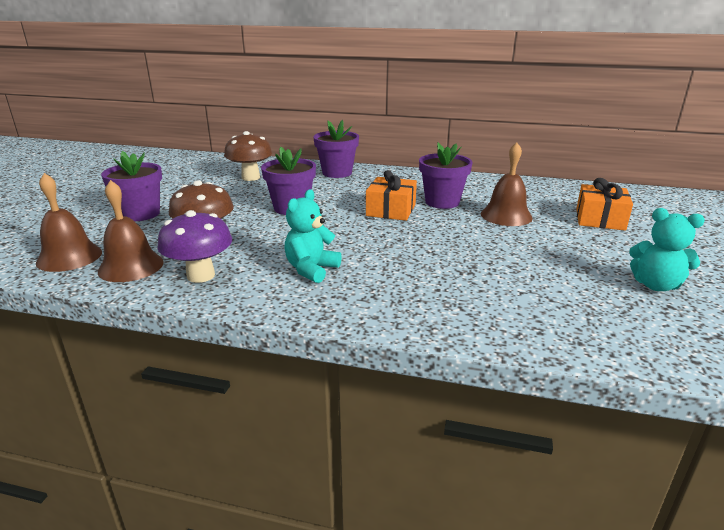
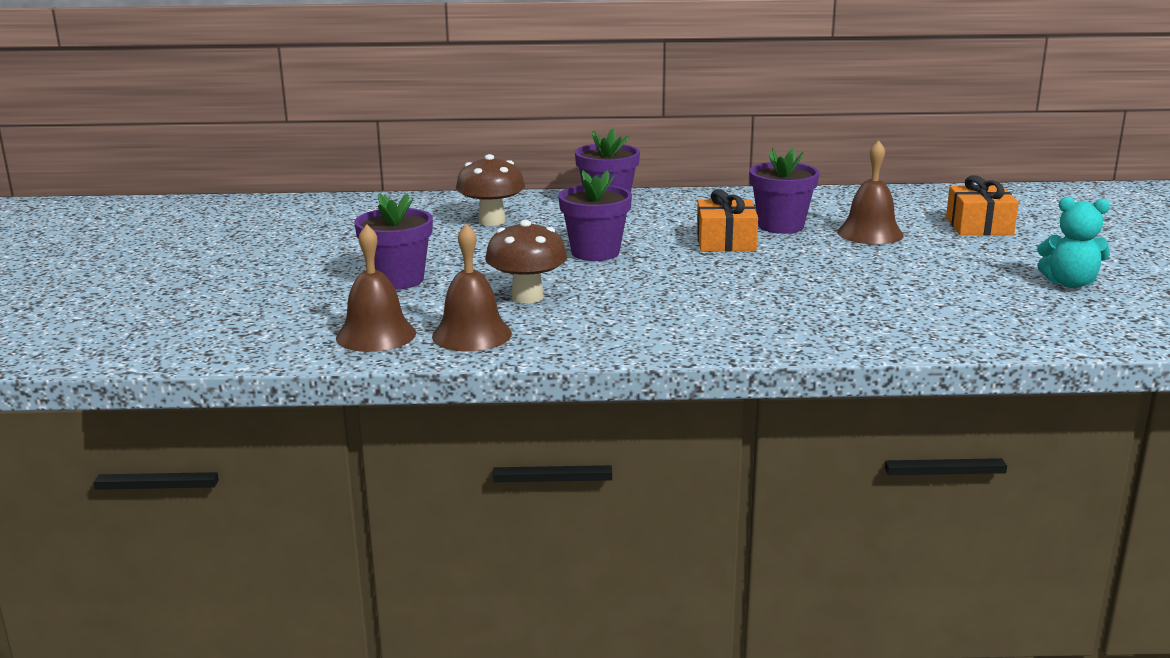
camera: 15 degrees left, 5 degrees down
purple mushroom [157,210,232,283] -> none
turquoise teddy bear [284,189,342,283] -> none

